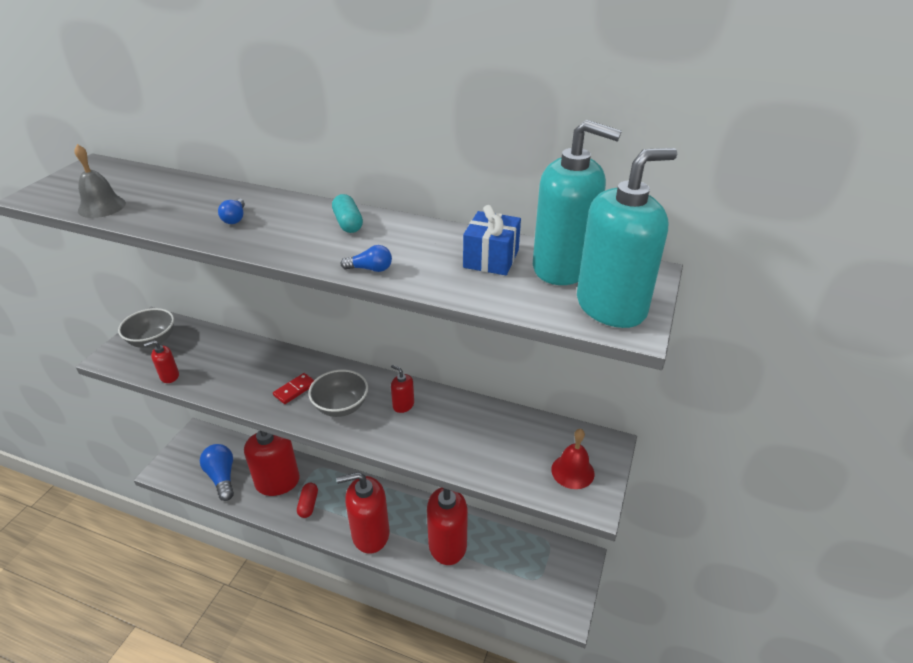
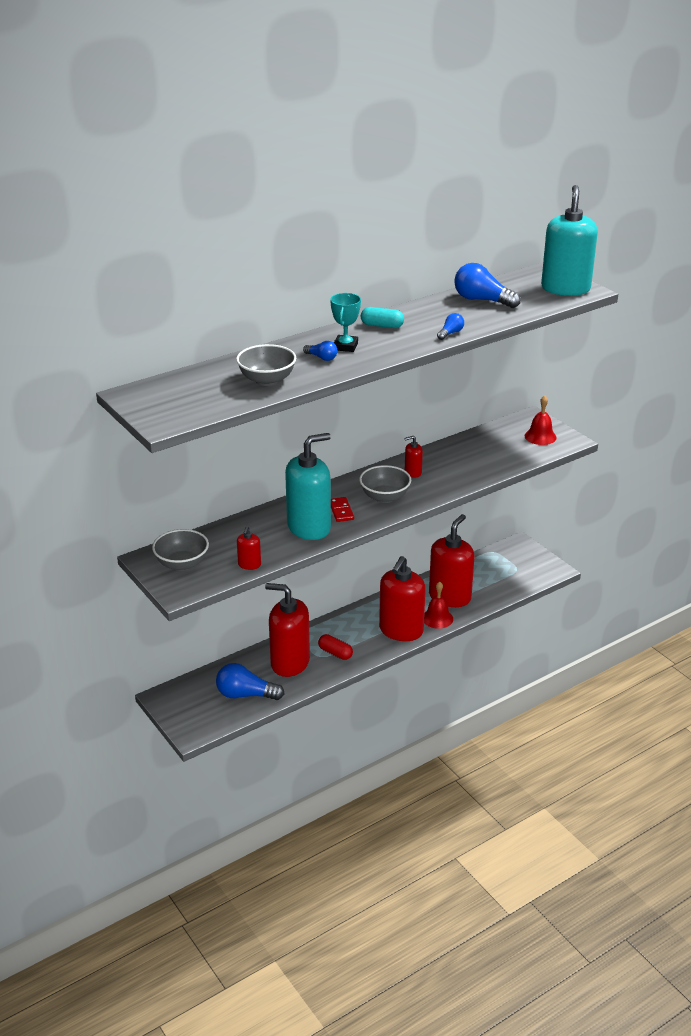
camera: 55 degrees left, 5 degrees down
grey bell [74,144,126,218] -> none
blue gift [463,205,521,275] -> blue light bulb [454,263,521,308]
turquoise soap dispenser [533,120,622,285] -> turquoise soap dispenser moved to [285,433,331,540]
none -> grey bowl [236,344,296,386]
none -> turquoise trophy [330,293,361,352]
none -> red bell [424,581,453,629]

